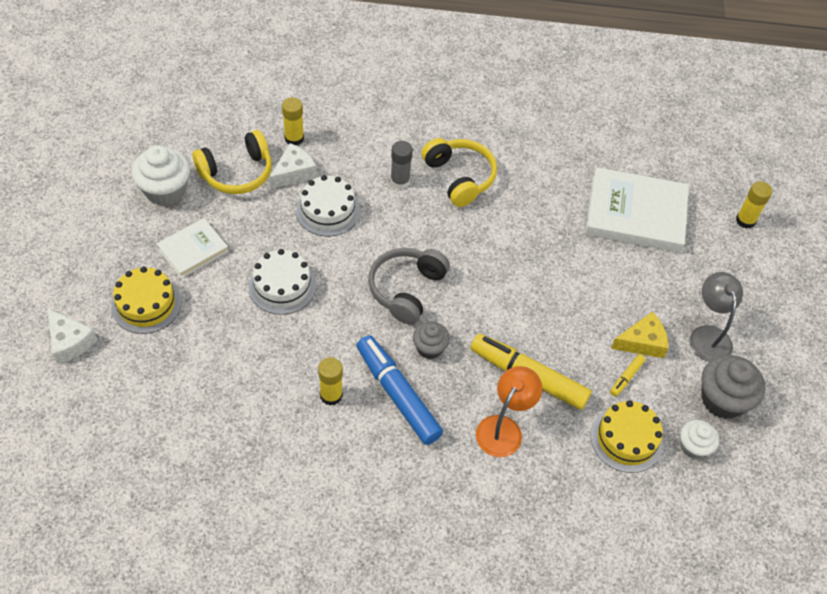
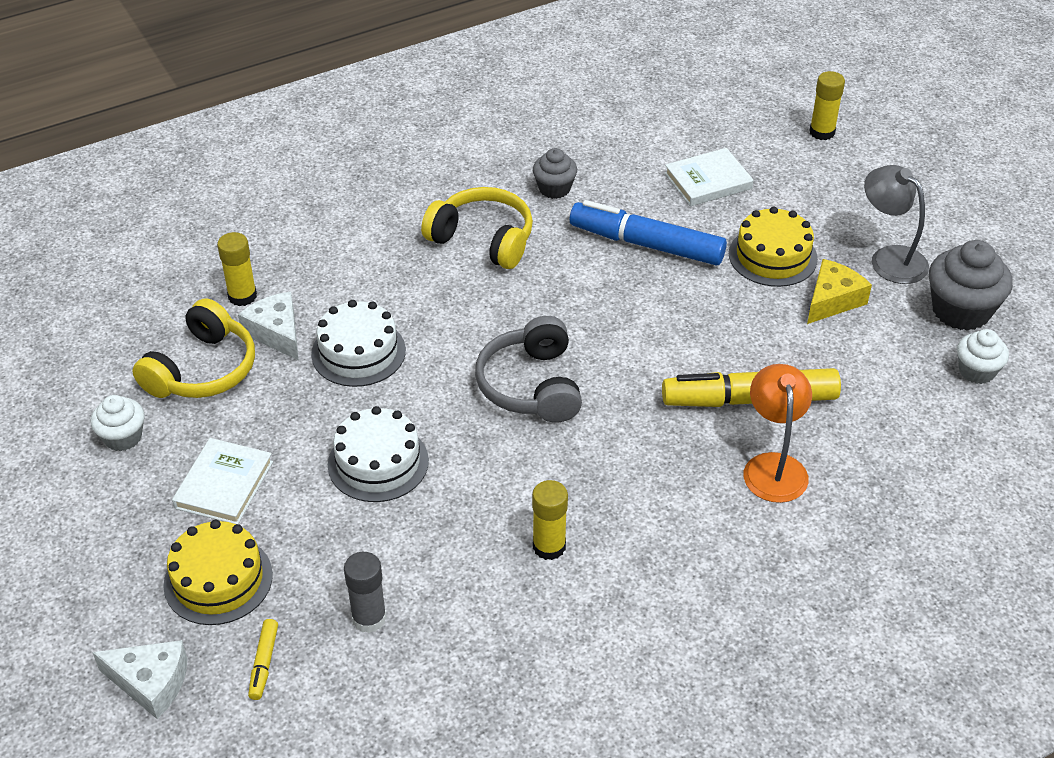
camera: 30 degrees left, 10 degrees down
white cupcake [132,145,190,206] -> white cupcake [91,395,144,451], size x0.60
white cheese [269,143,317,189] -> white cheese turned 45 degrees counterclockwise [238,292,299,360]
blue marker [356,335,443,445] -> blue marker moved to [570,200,727,265]
grey glue stick [390,141,413,189] -> grey glue stick moved to [344,552,387,633]
grey cupcake [413,322,450,359] -> grey cupcake moved to [533,148,577,199]
white book [585,167,689,253] -> white book [665,148,753,206], size x0.55
yellow cake [591,400,663,473] -> yellow cake moved to [729,206,818,287]
yellow marker [610,354,645,396] -> yellow marker moved to [248,619,278,700]

